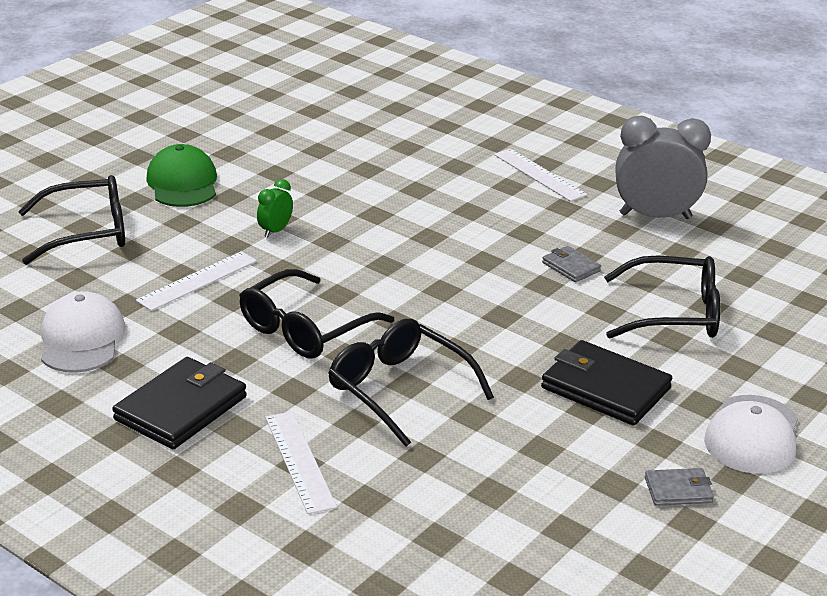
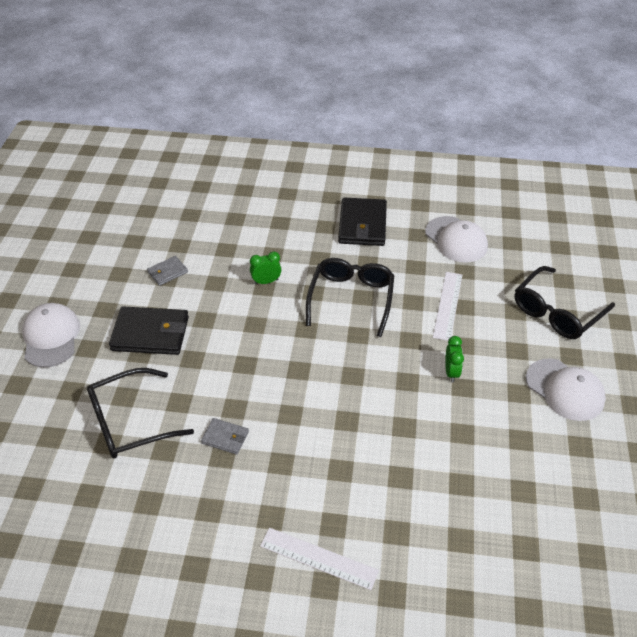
camera: 150 degrees right, 15 degrees up
green cap [146,144,217,207] -> white cap [526,358,606,421]
white ruler [265,411,337,514] -> none
black glasses [328,319,494,447] -> green clock [250,251,281,285]
grey clock [616,116,711,219] -> none
grey wallet [645,468,714,506] -> grey wallet moved to [147,256,188,286]

